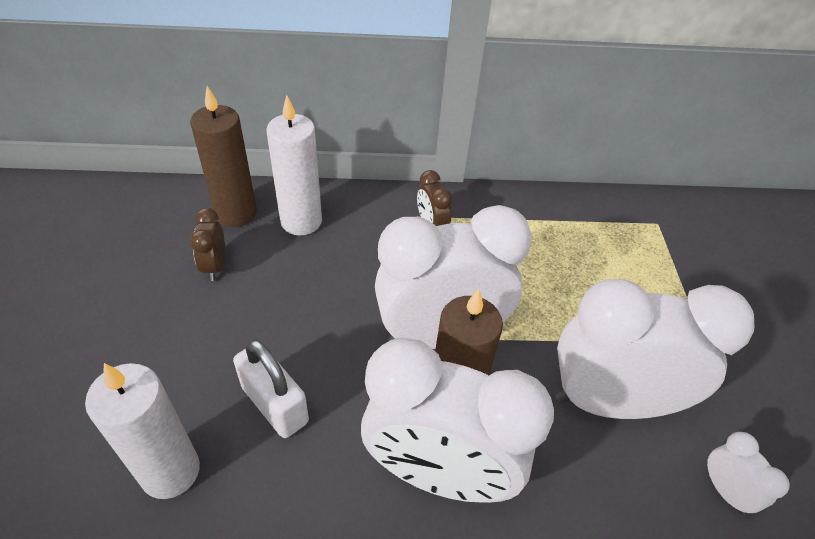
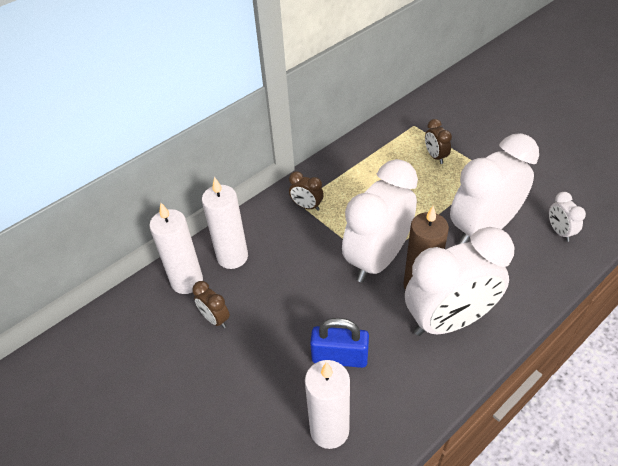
camera: 35 degrees left, 0 degrees up
brown candle [190,86,257,227] -> white candle [149,203,203,294]
white padlock [233,339,309,438] -> blue padlock [310,318,369,368]
white clock [707,432,790,515] -> white clock turned 135 degrees counterclockwise [549,192,586,242]
none -> brown clock [425,119,452,164]

